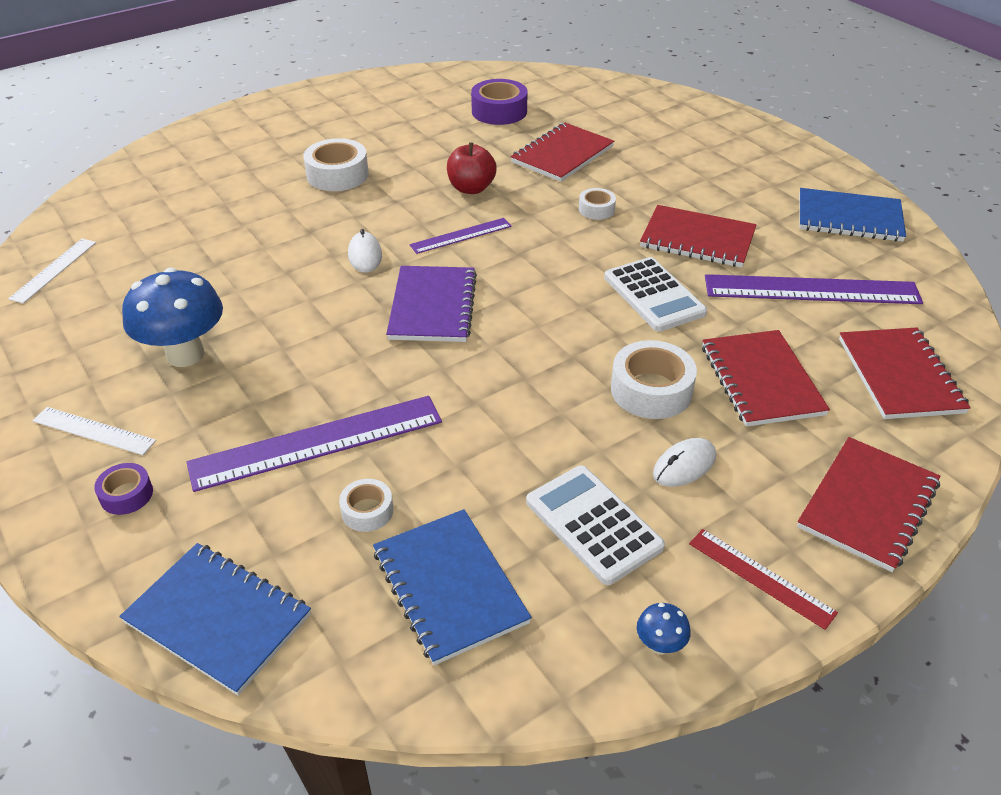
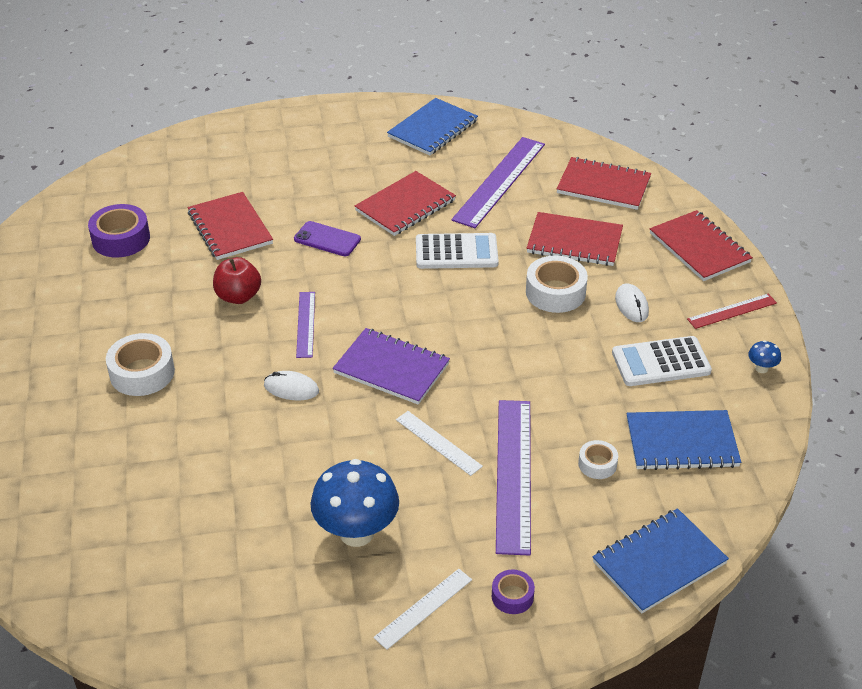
camera: 65 degrees left, 0 degrees up
white ruler [8,239,96,304] -> white ruler moved to [396,411,483,476]
white tape [579,188,616,220] -> purple phone [294,221,361,256]

